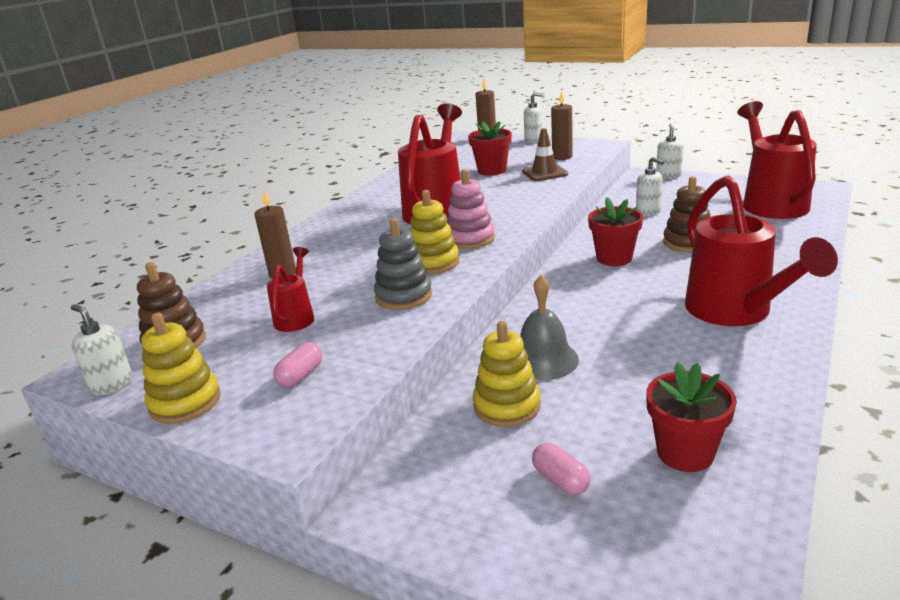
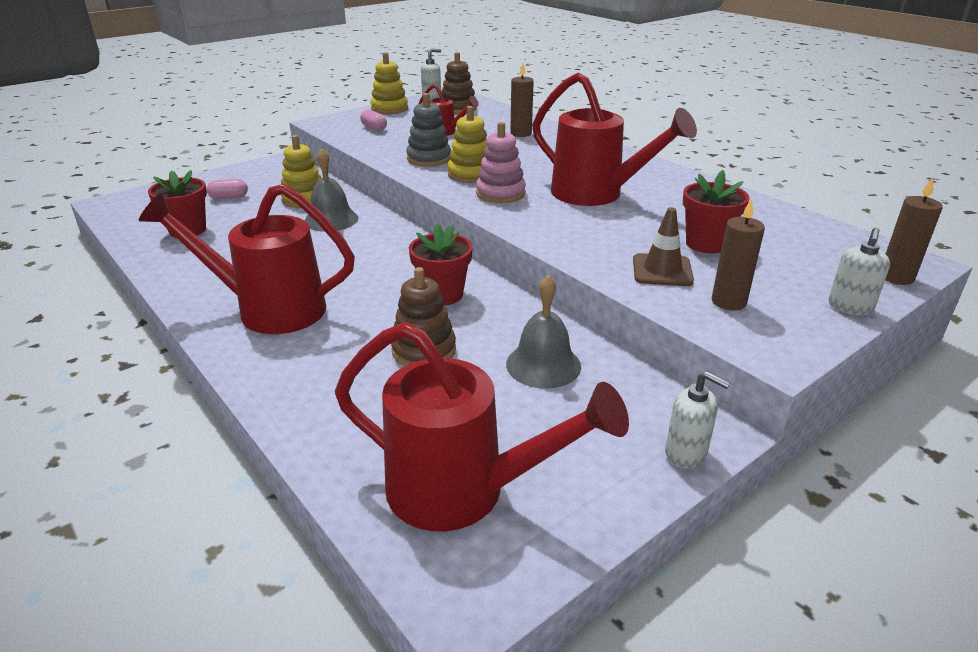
camera: 110 degrees right, 5 degrees up
white soap dispenser [636,157,664,216] -> grey bell [506,275,581,389]

